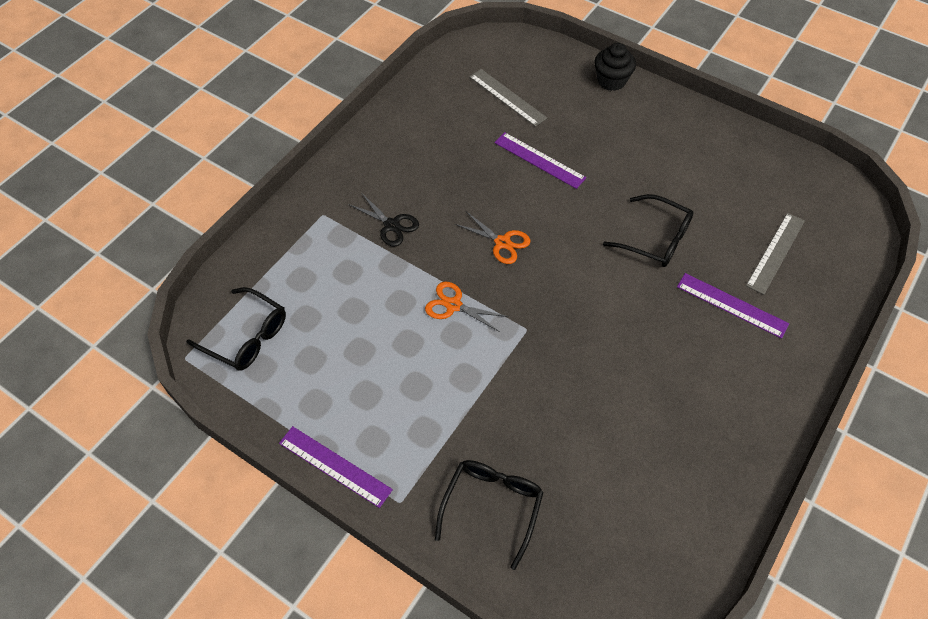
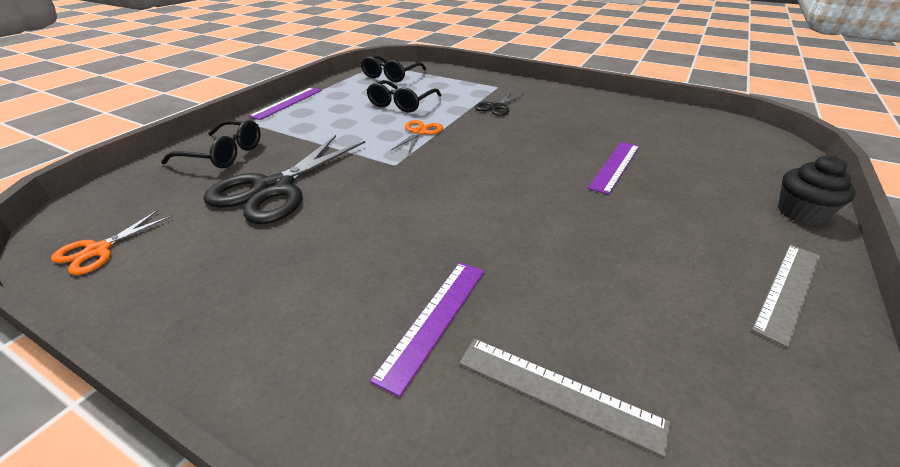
camera: 85 degrees right, 20 degrees down
orange scissors [455,211,531,264] -> orange scissors moved to [51,209,173,275]
grey ruler [469,69,547,127] -> grey ruler moved to [752,245,820,348]
black glasses [603,194,694,267] -> black glasses moved to [366,80,442,112]
none -> black scissors [203,135,365,224]

